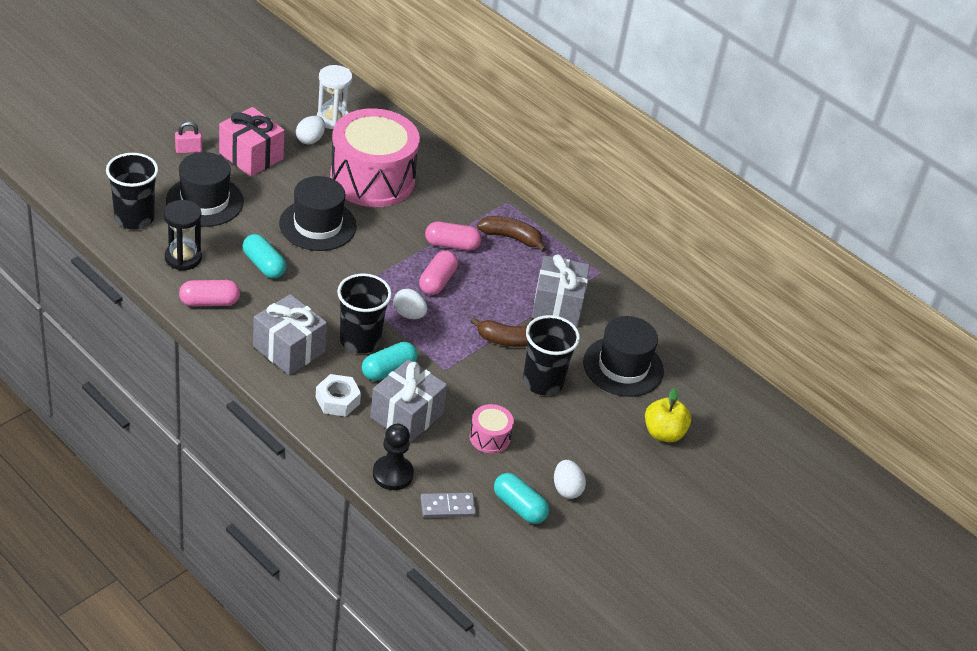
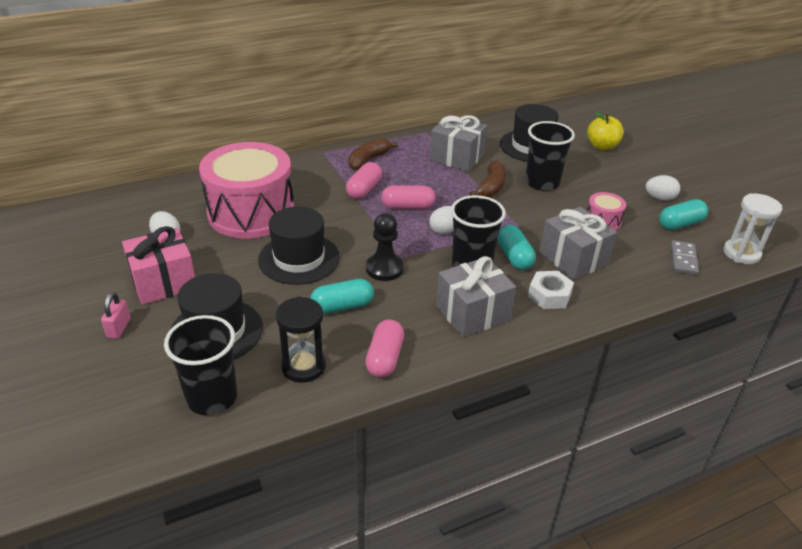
camera: 65 degrees left, 5 degrees down
white hourglass [317,65,352,129] -> white hourglass moved to [723,193,782,264]
black pawn [373,424,414,490] -> black pawn moved to [366,213,404,281]
pink capsule [419,250,458,295] -> pink capsule turned 45 degrees counterclockwise [381,185,435,209]

